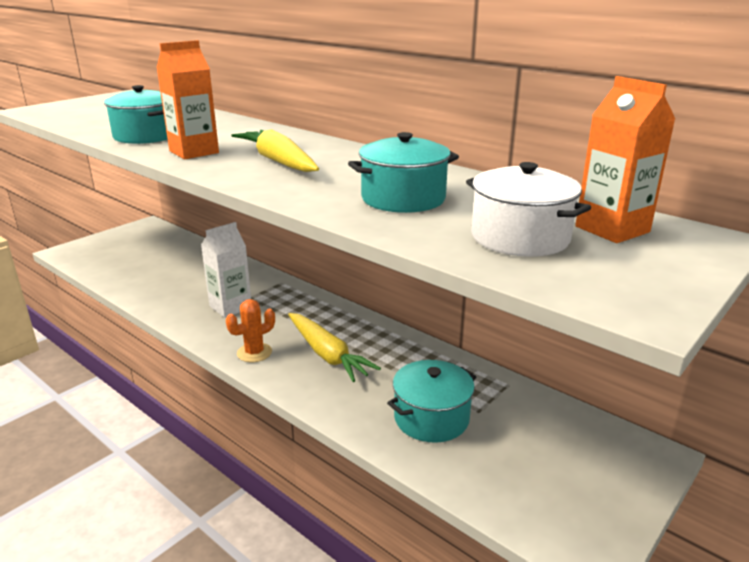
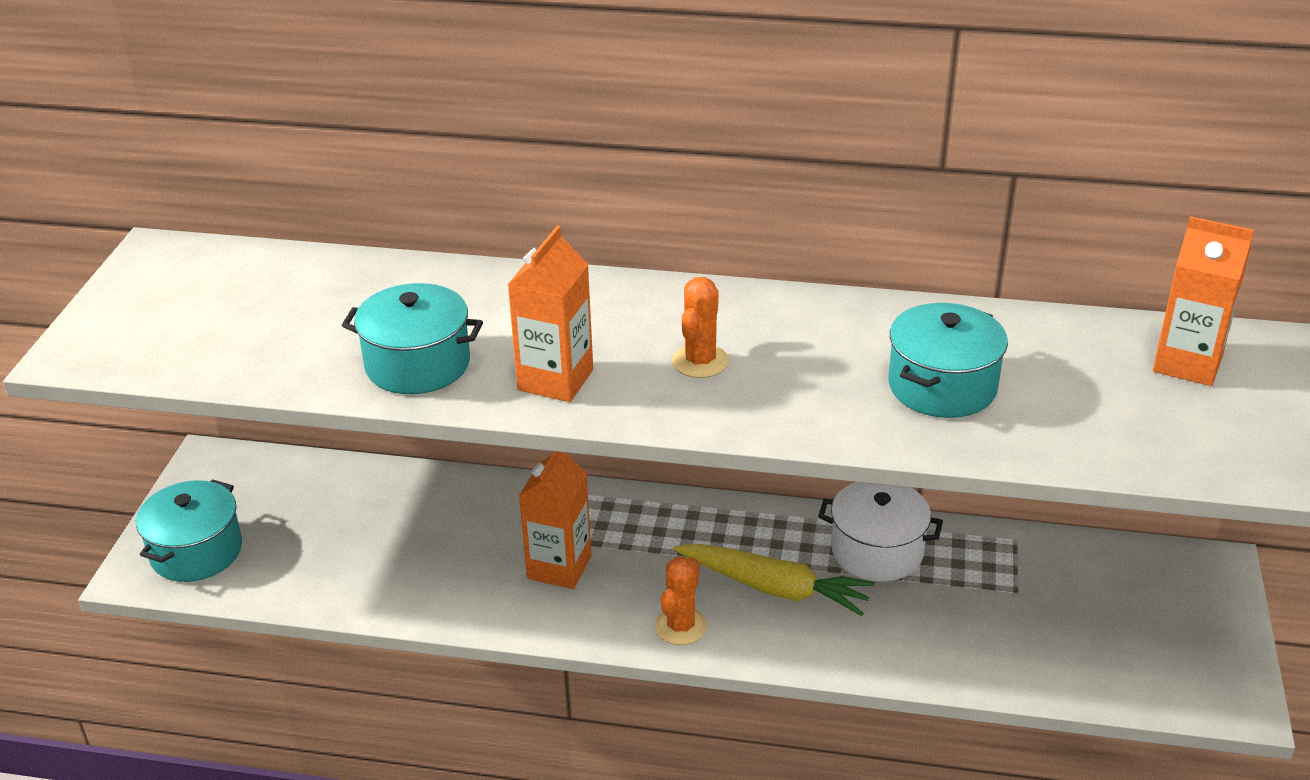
camera: 30 degrees left, 10 degrees up
white carton [201,222,251,318] -> orange carton [519,451,591,589]
yellow carrot [231,129,319,172] -> orange cactus [672,277,729,378]
turquoise pot [387,360,476,443] -> turquoise pot moved to [136,479,242,582]
white pot [466,162,591,257] -> white pot moved to [818,482,943,581]

